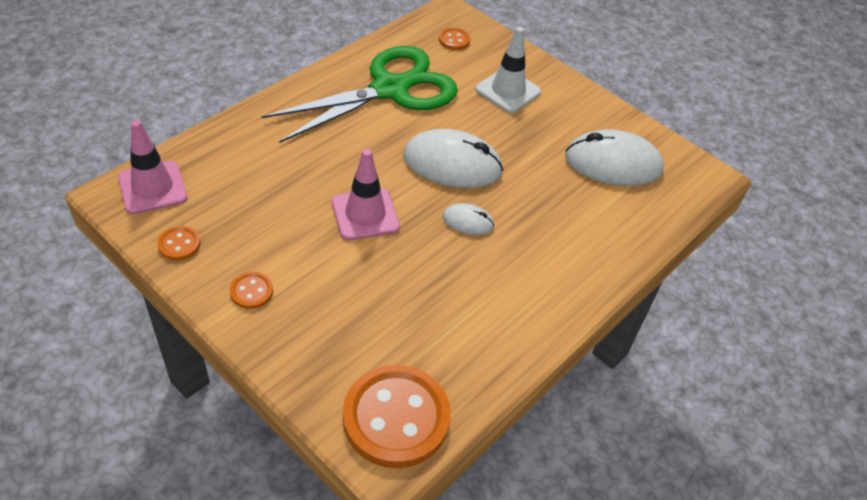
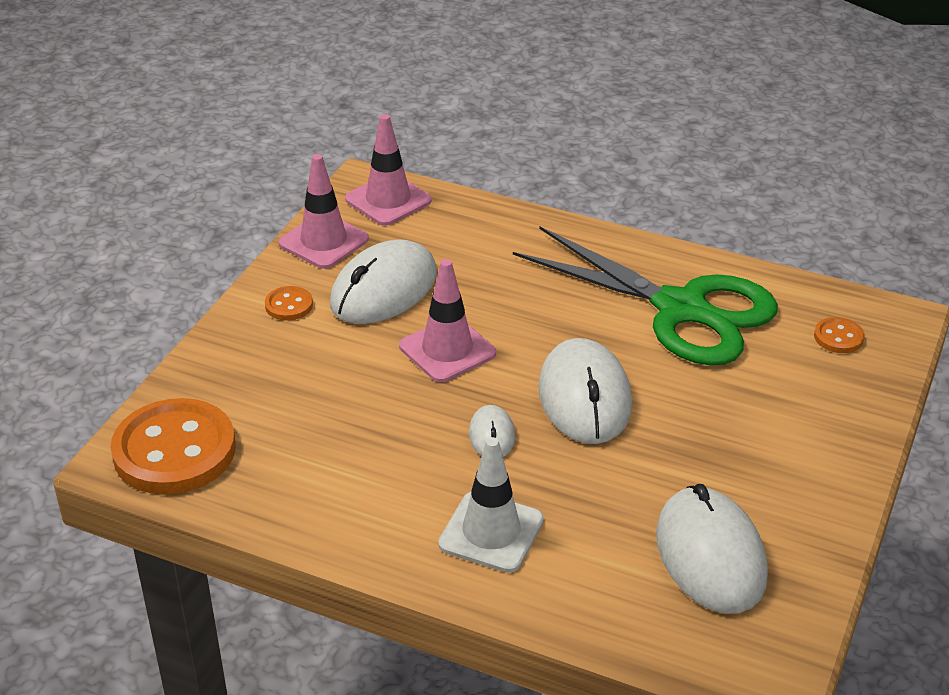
camera: 75 degrees right, 10 degrees down
orange button [157,226,201,261] -> pink traffic cone [279,154,369,269]
white traffic cone [475,27,541,113] -> white traffic cone moved to [438,437,544,573]
none -> white mouse [330,239,437,324]

